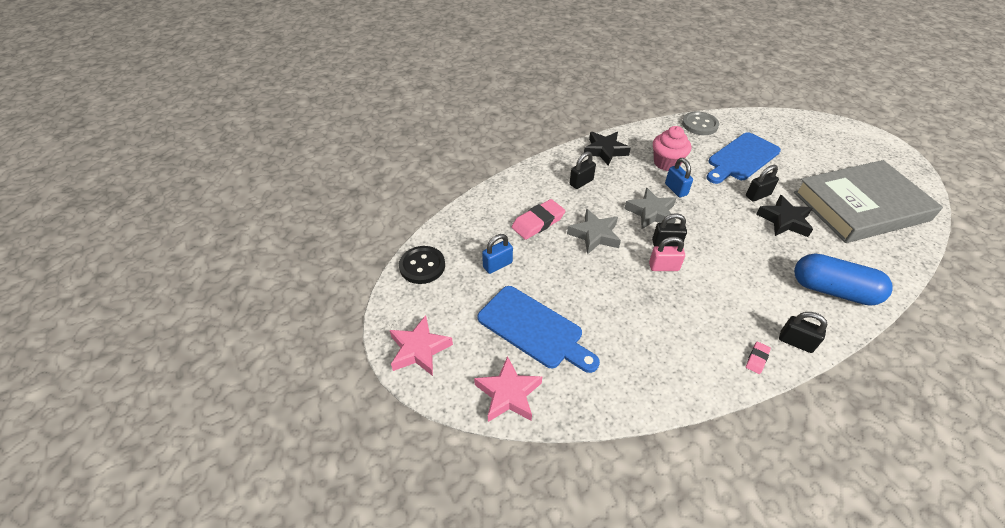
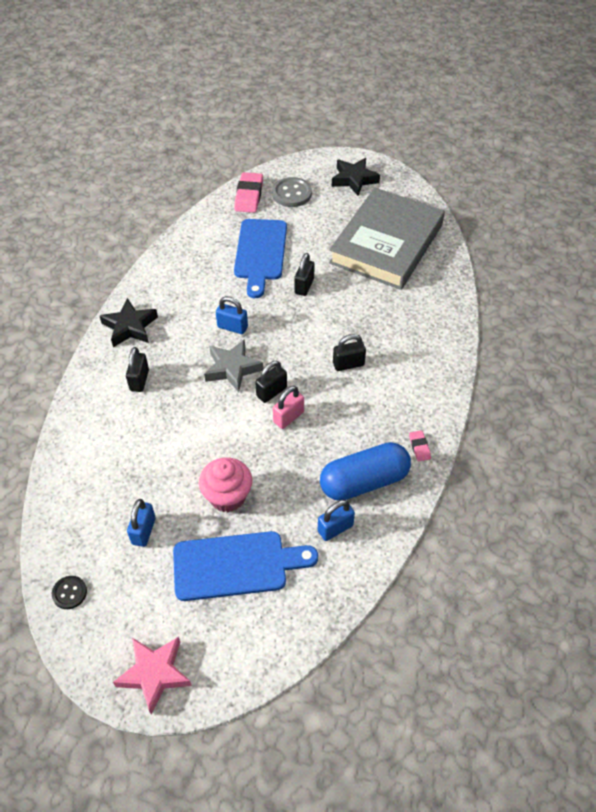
camera: 45 degrees left, 5 degrees up
black button [399,246,445,284] -> black button [52,576,87,609], size x0.59
pink star [474,356,542,422] -> none
pink eraser [512,199,565,240] -> pink eraser moved to [234,172,263,213]
grey star [567,209,621,254] -> none
pink cupcake [653,126,691,171] -> pink cupcake moved to [199,458,252,512]
grey button [682,111,719,135] -> grey button moved to [272,177,312,207]
black star [756,195,813,237] -> black star moved to [332,158,380,196]
black padlock [779,312,827,353] -> black padlock moved to [333,334,366,371]
blue capsule [794,254,892,306] -> blue capsule moved to [320,442,411,501]
none -> blue padlock [318,500,355,541]

